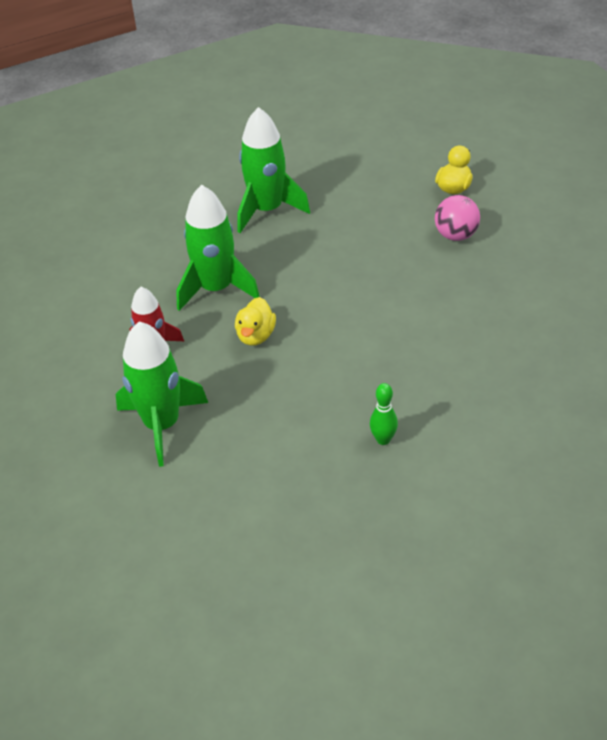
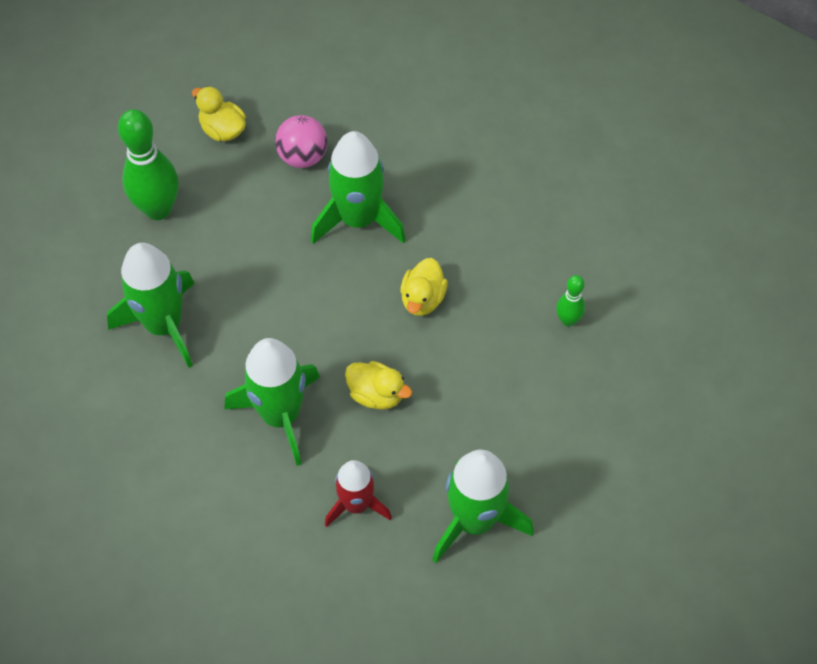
camera: 75 degrees left, 15 degrees up
none -> green bowling pin [118,109,179,220]
none -> green rocket [311,131,406,244]
none -> yellow duck [400,258,448,316]

